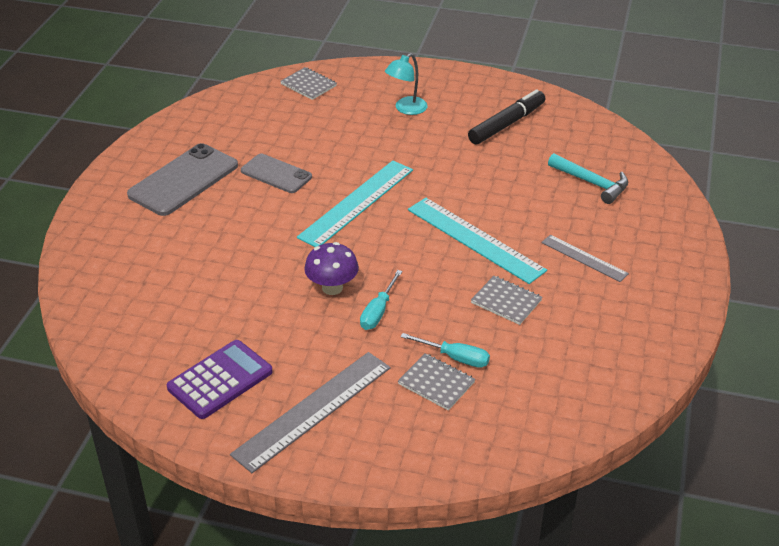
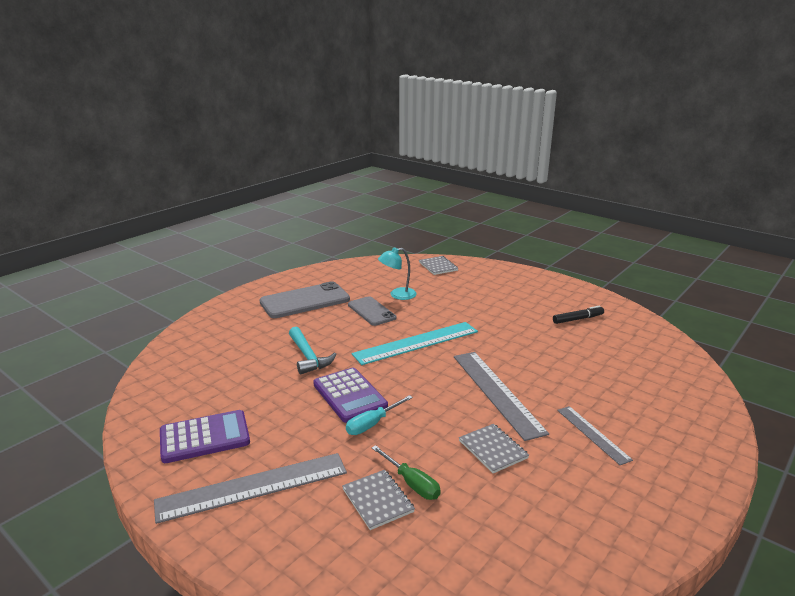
camera: 25 degrees right, 15 degrees down
purple mushroom [304,242,359,295] -> purple calculator [313,367,388,423]
turquoise lamp [385,53,428,115] -> turquoise lamp moved to [378,247,417,300]
turquoise screwdriver [400,333,490,368] -> green screwdriver [372,445,441,500]
turquoise ruler [408,198,547,284] -> grey ruler [454,352,549,441]
black marker [468,89,545,145] -> black marker [553,306,604,324], size x0.62
turquoise hammer [548,153,628,204] -> turquoise hammer moved to [289,327,337,374]

